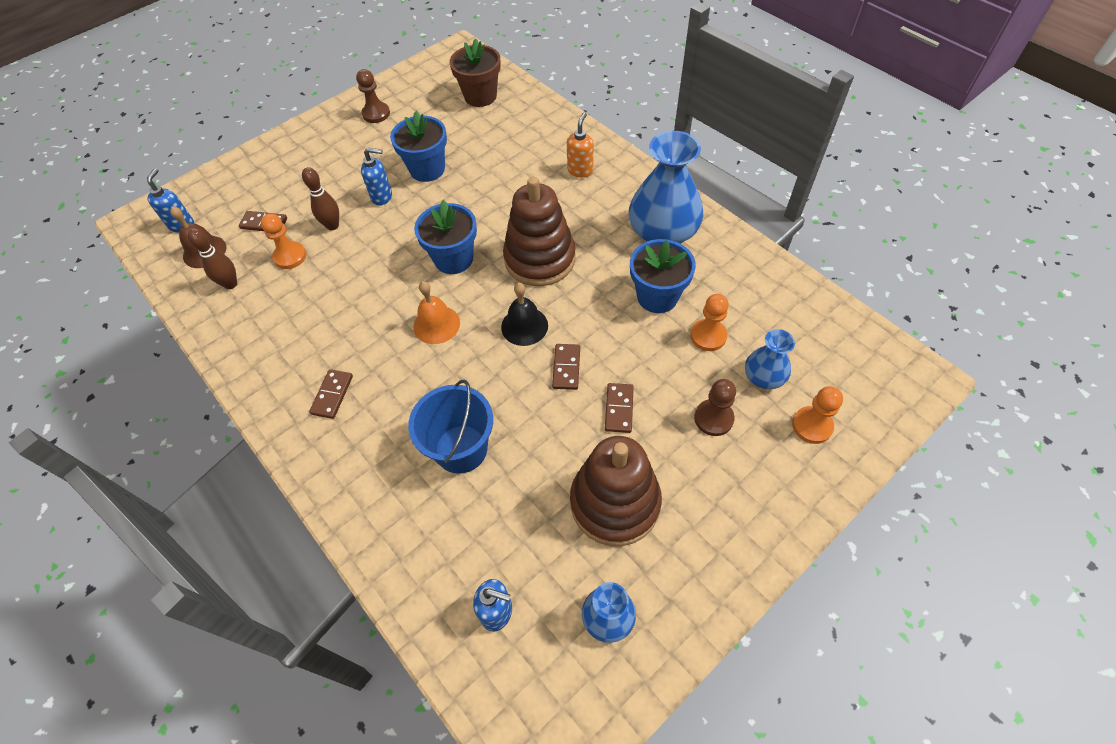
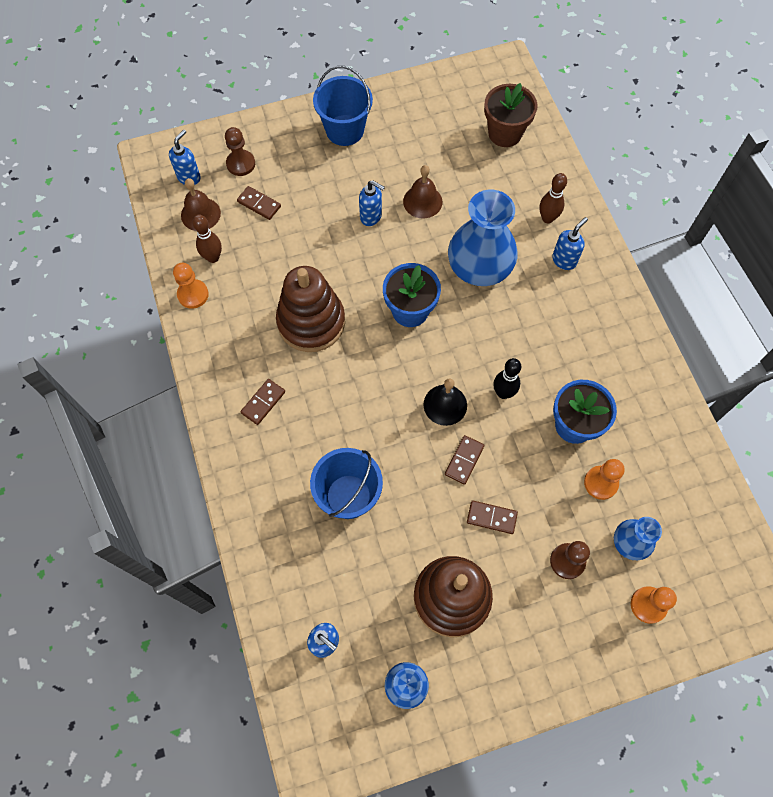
camera: 20 degrees right, 10 degrees up
orange pawn [261,213,306,269] -> orange pawn moved to [173,263,209,309]
brown bowling pin [302,167,339,230] -> brown bowling pin moved to [539,173,567,223]
brown pawn [356,69,390,123] -> brown pawn moved to [225,127,255,176]
blue flower pot [390,111,447,182] -> brown bell [403,165,443,218]
orange bell [413,281,460,344] -> none
brown stacking toy [503,177,576,286] -> brown stacking toy moved to [276,266,345,352]
orange soap dispenser [567,112,594,178] -> blue soap dispenser [552,217,588,270]
brown domino [605,383,634,433] -> brown domino turned 75 degrees clockwise [467,500,518,534]
blue vase [629,131,703,244] -> blue vase moved to [448,189,518,286]
none -> blue bucket [313,66,373,146]
none -> black bowling pin [493,358,521,399]

